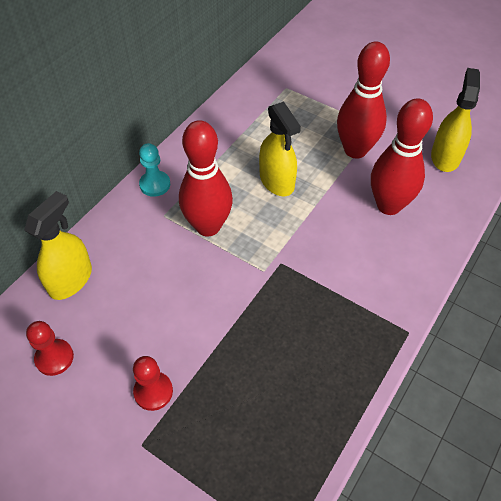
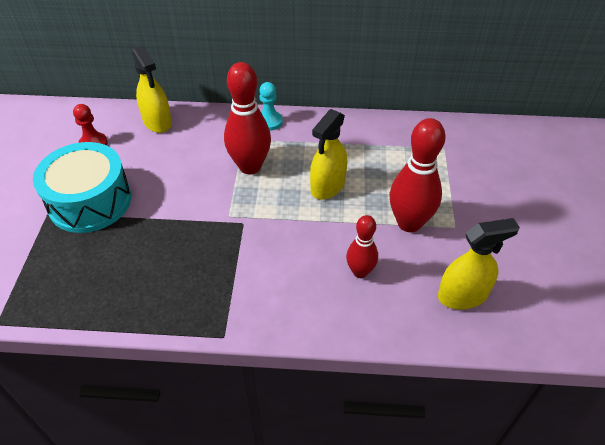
camera: 60 degrees right, 5 degrees down
yellow spray bottle [24,191,92,300] -> yellow spray bottle turned 60 degrees clockwise [132,46,172,133]
red pawn [133,356,173,411] -> turquoise drum [33,142,131,233]
red bowling pin [371,99,433,215] -> red bowling pin [346,215,378,278], size x0.59

